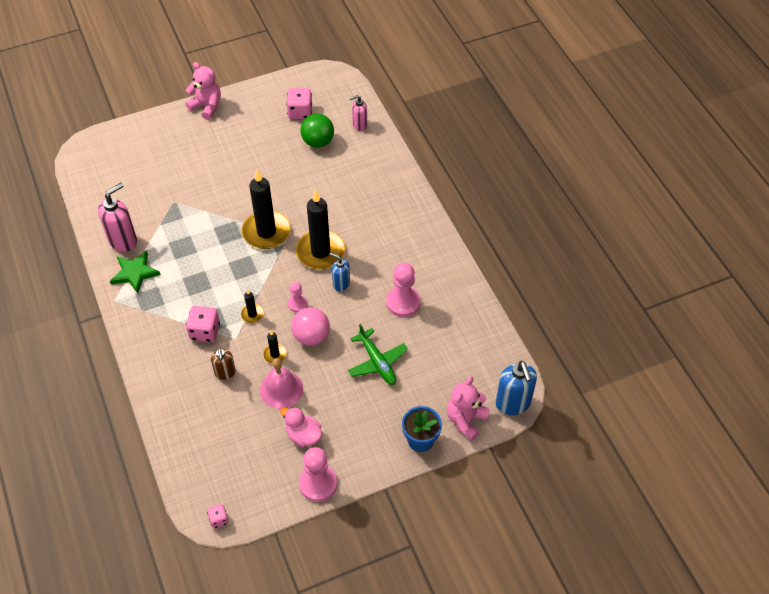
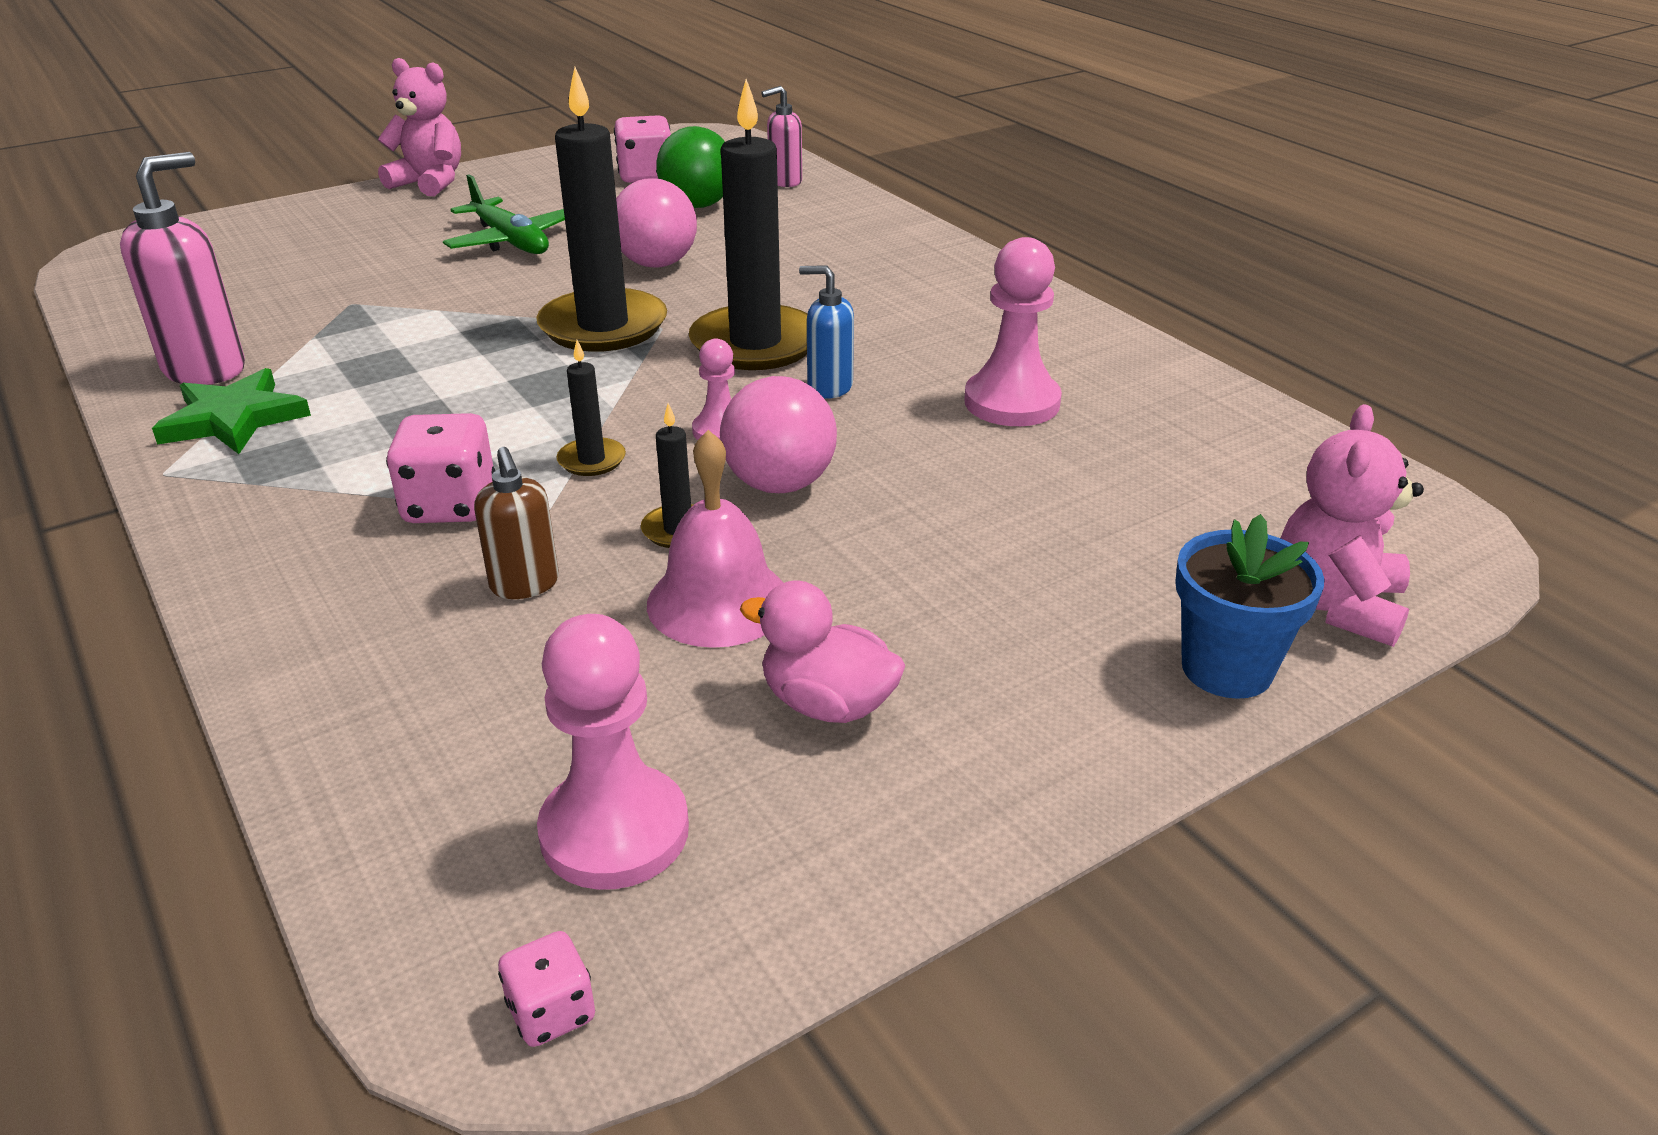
camera: 10 degrees left, 20 degrees down
pink pawn [299,447,337,502] -> pink pawn moved to [537,614,689,890]
green plane [348,324,408,385] -> green plane moved to [443,174,565,254]
blue soap dispenser [496,361,537,415] -> none
none -> pink ball [616,178,697,268]

